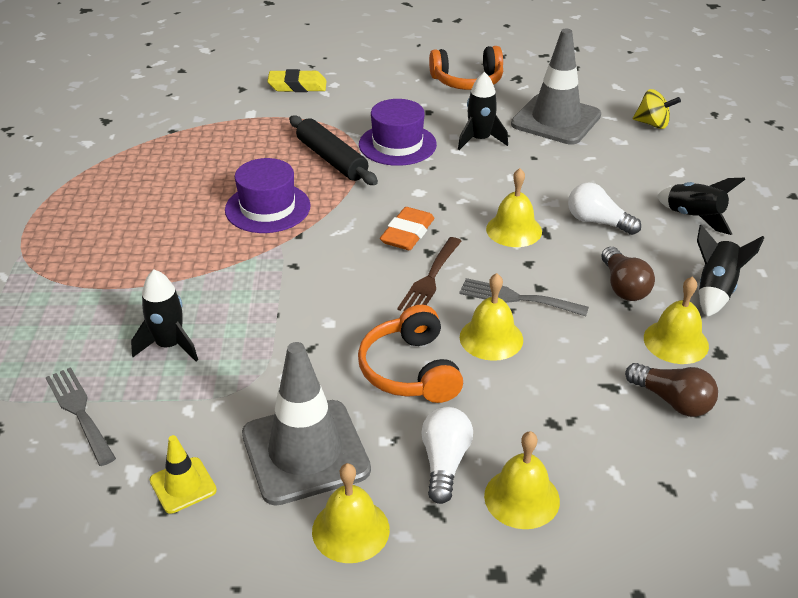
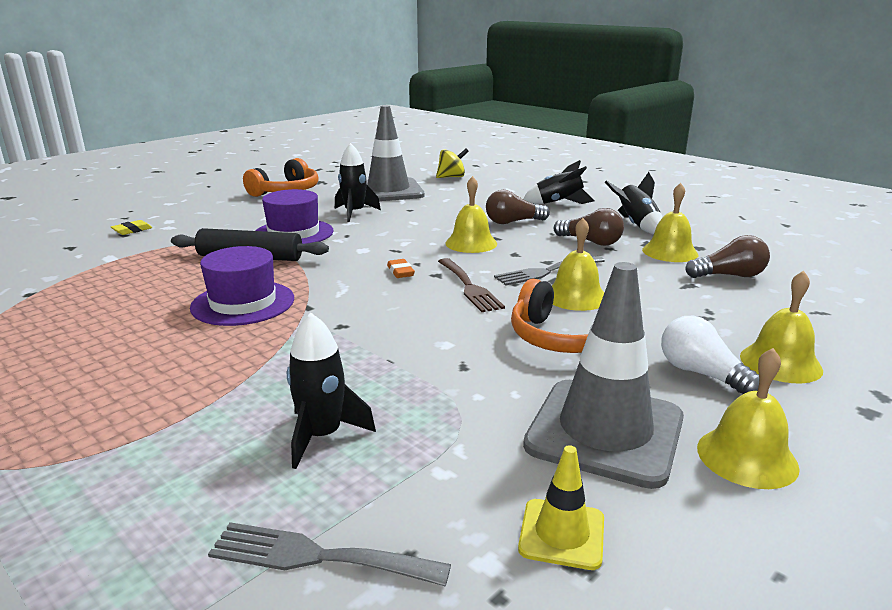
camera: 45 degrees left, 15 degrees down
yellow eraser [267,69,327,92] -> yellow eraser [111,220,153,235], size x0.57
orange eraser [380,207,434,250] -> orange eraser [387,259,415,278], size x0.57
white light bulb [568,182,641,235] -> brown light bulb [486,190,550,224]

